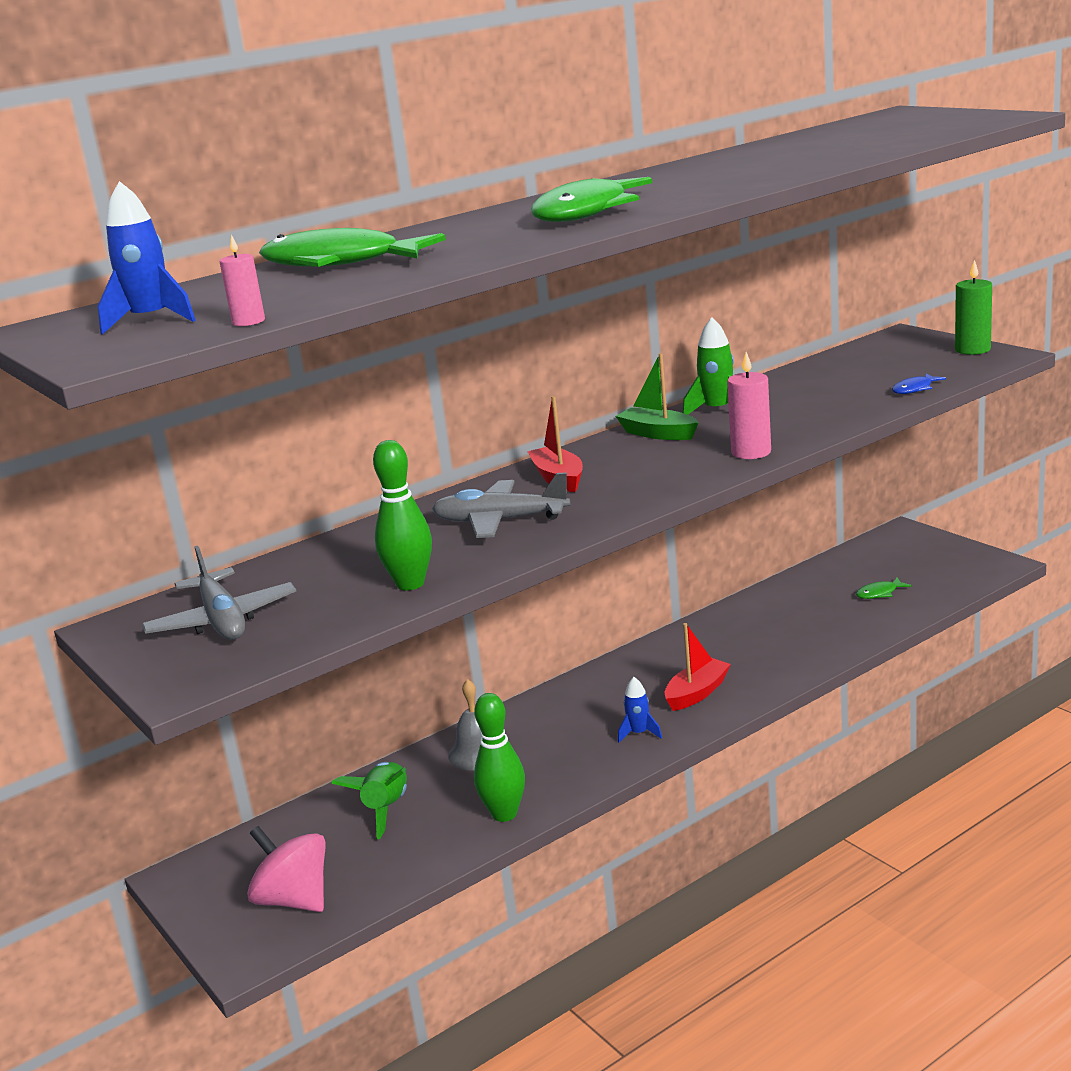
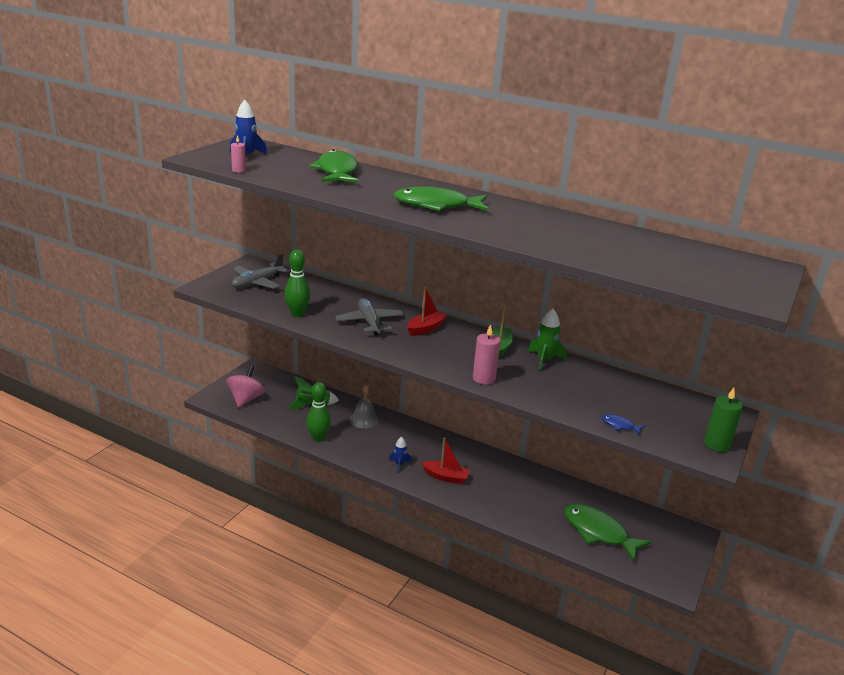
camera: 60 degrees right, 5 degrees up
green fish [856,578,911,599] -> green fish [564,504,651,562], size x2.34

